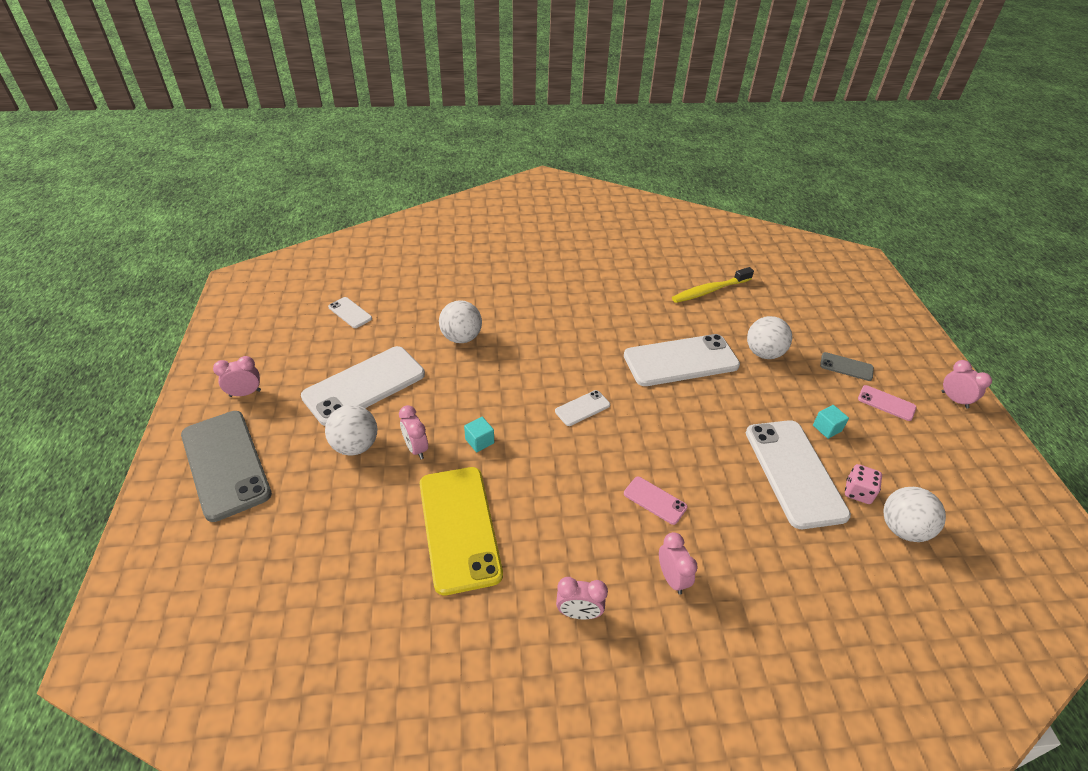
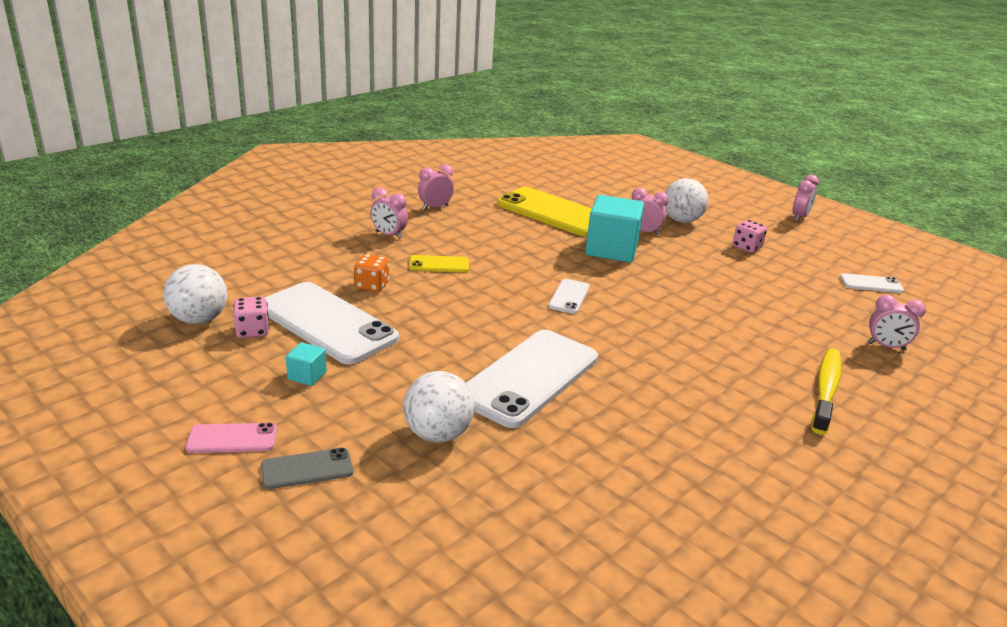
camera: 140 degrees right, 15 degrees down
grey phone [181,411,272,522] -> none
white phone [301,346,425,426] -> pink dice [732,220,767,253]
white ball [439,300,482,343] -> none
turquoise cube [464,417,494,452] -> turquoise cube [585,195,644,263], size x2.23
pink phone [624,477,687,525] -> yellow phone [409,255,469,272]
yellow toothbrush [672,267,754,303] -> yellow toothbrush moved to [812,348,842,435]
pink clock [942,360,992,409] -> pink clock moved to [868,295,926,350]
none -> orange dice [354,254,389,292]

